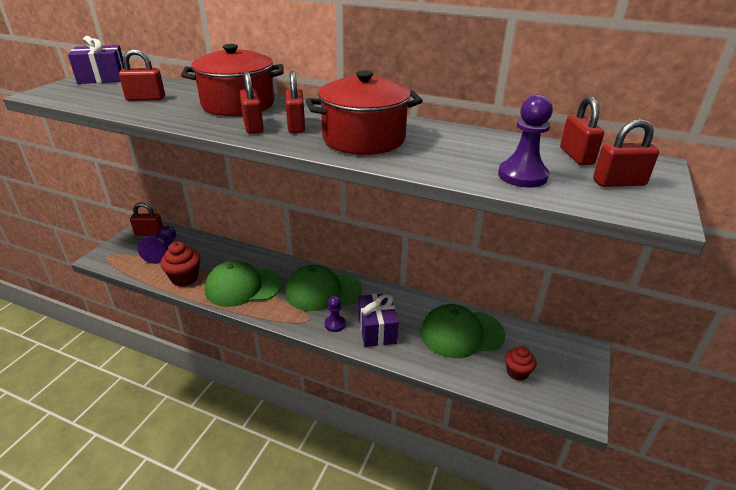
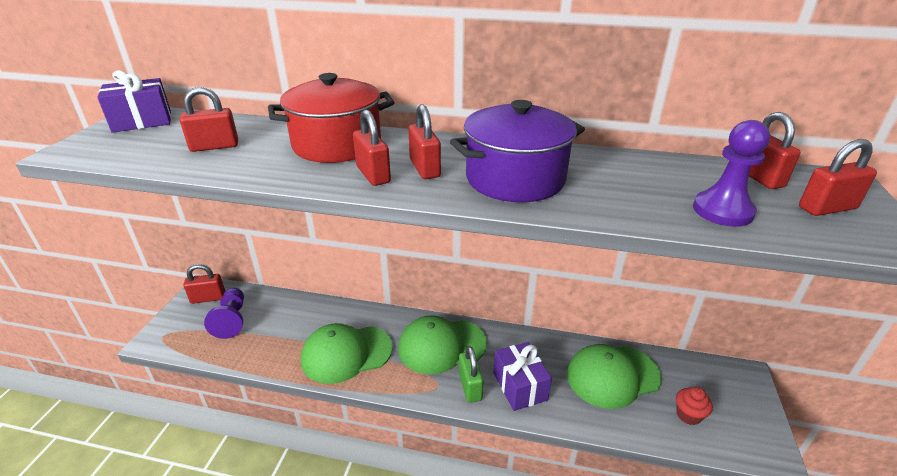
camera: 10 degrees left, 0 degrees up
red cupcake [160,242,201,286] -> none
red pot [305,70,423,155] -> purple pot [450,100,585,202]
purple pawn [325,296,346,332] -> green padlock [459,346,484,403]

